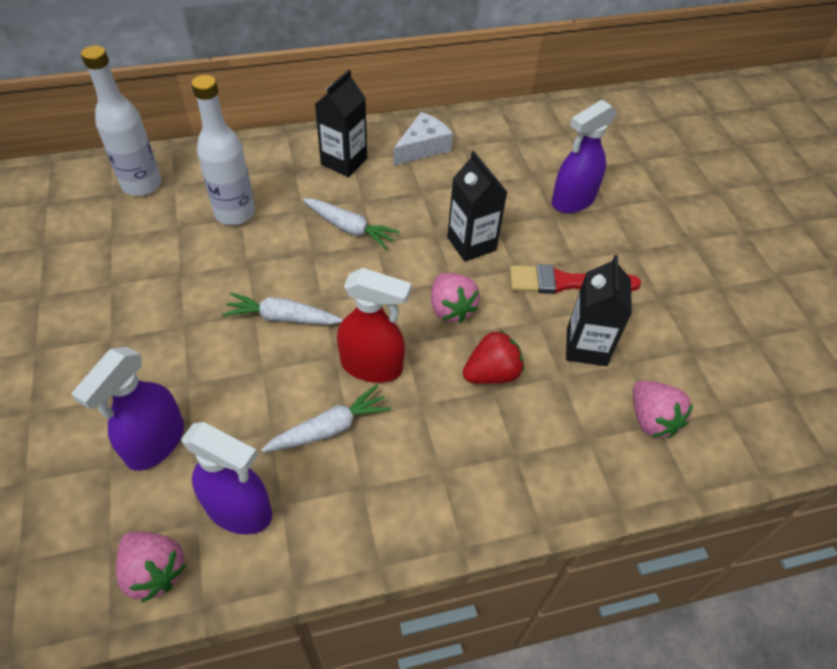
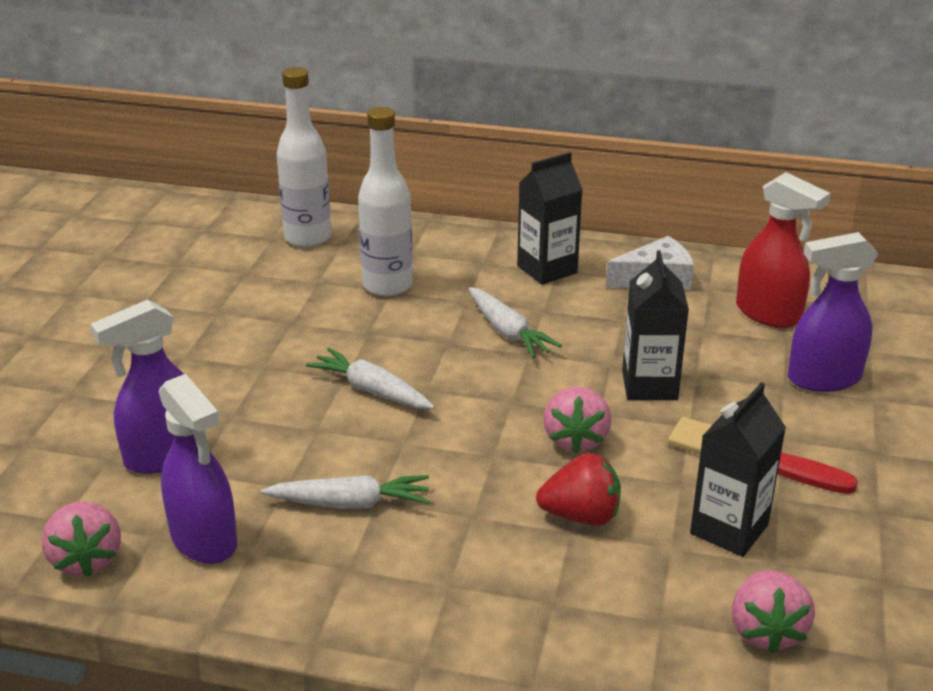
camera: 30 degrees right, 20 degrees down
red spray bottle [337,268,411,383] -> red spray bottle moved to [736,172,831,328]

